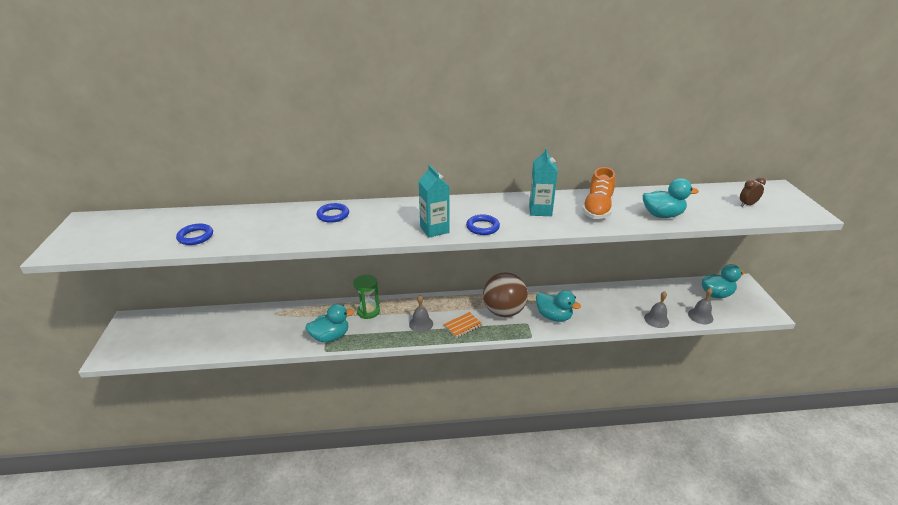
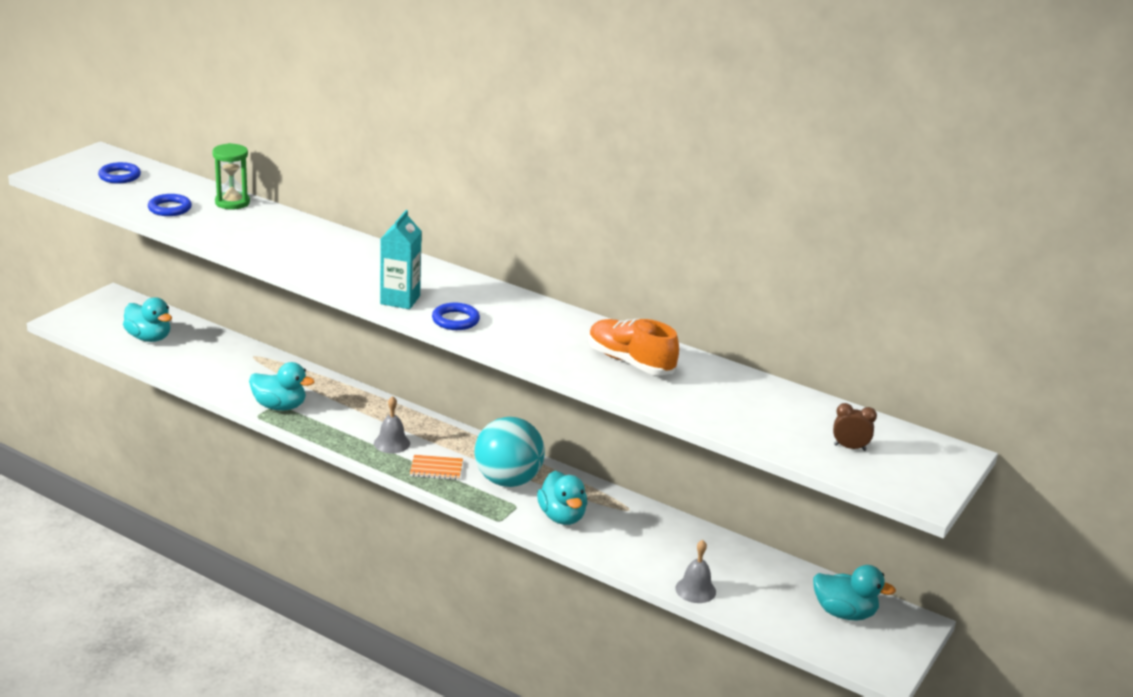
camera: 35 degrees right, 5 degrees down
blue ring [316,203,349,223] -> blue ring moved to [98,162,141,183]
green hourglass [353,275,380,319] -> green hourglass moved to [212,143,250,210]
brown ball [483,272,528,317] -> turquoise ball [475,417,545,487]
turquoise carton [529,148,558,216] -> none
orange shoe [582,167,615,219] -> orange shoe turned 75 degrees clockwise [589,319,679,376]
turquoise duck [643,178,699,218] -> turquoise duck moved to [123,297,172,342]
grey bell [688,288,713,324] -> none

